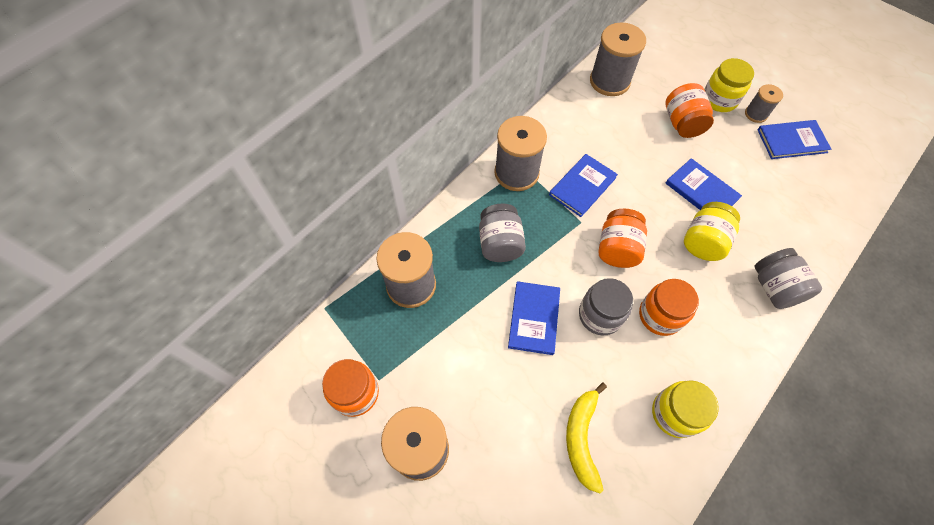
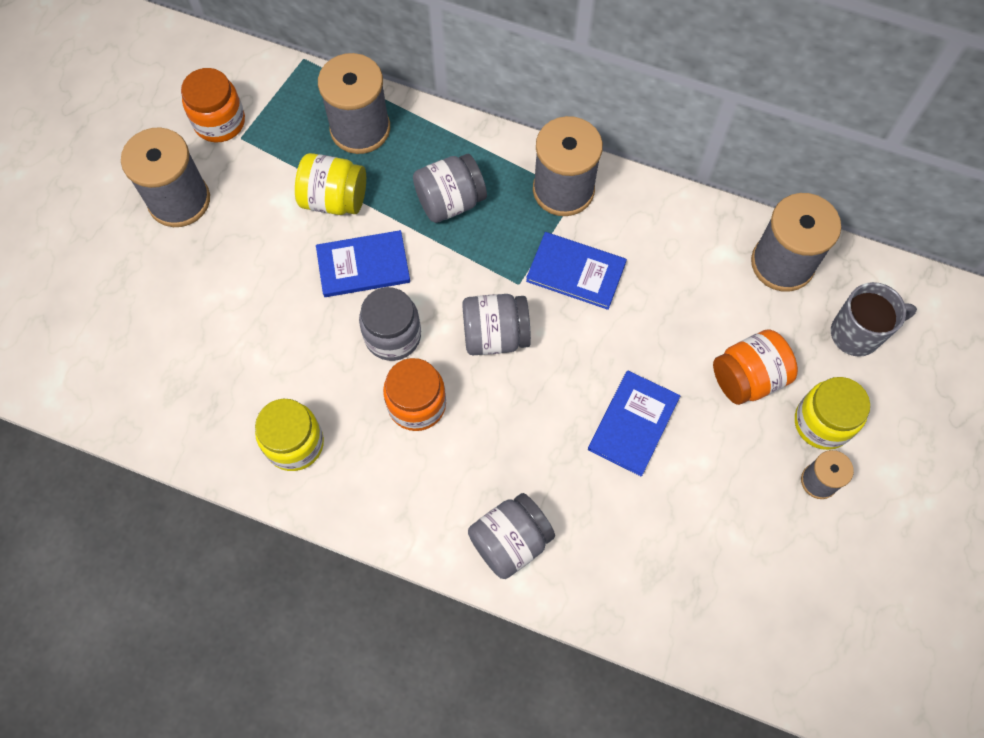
camera: 70 degrees right, 5 degrees up
yellow banana [566,382,607,493] -> none
orange jar [599,209,647,268] -> grey jar [462,294,531,355]
yellow jar [684,202,740,261] -> yellow jar moved to [295,153,366,215]
blue book [758,120,831,159] -> none
none -> grey mug [831,282,917,357]

